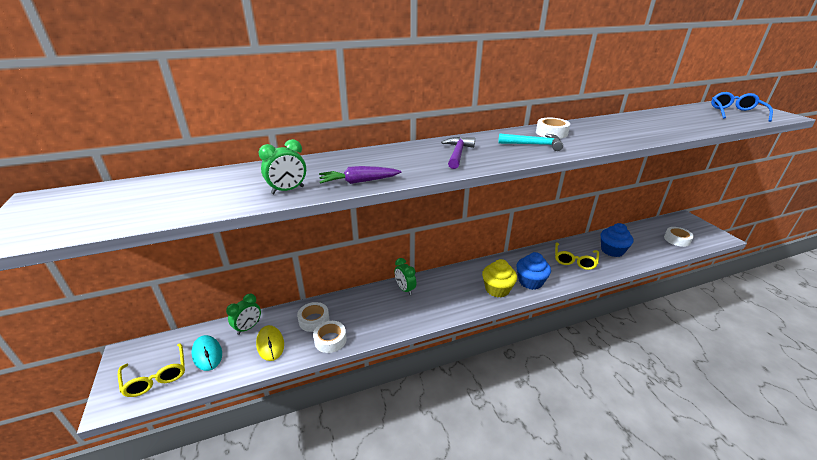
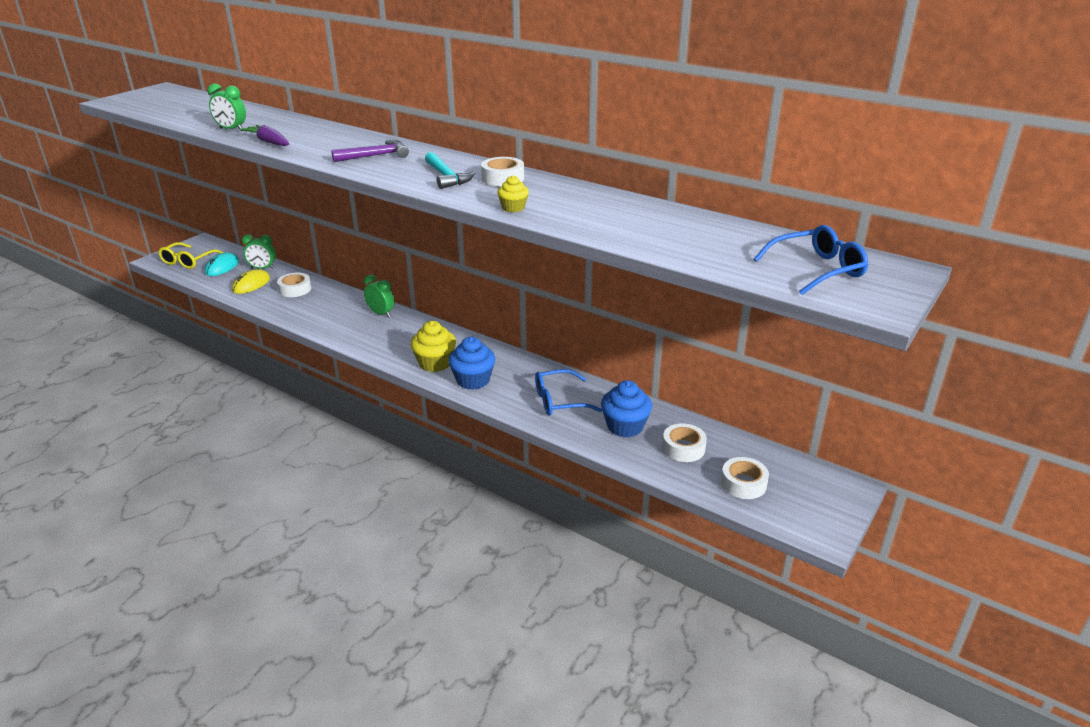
camera: 55 degrees right, 0 degrees up
white tape [313,321,347,353] -> white tape moved to [662,423,707,462]
green clock [394,258,416,295] -> green clock turned 105 degrees clockwise [364,275,394,317]
yellow glasses [555,242,599,270] -> blue glasses [535,369,602,416]
none -> yellow cupcake [497,175,529,212]

